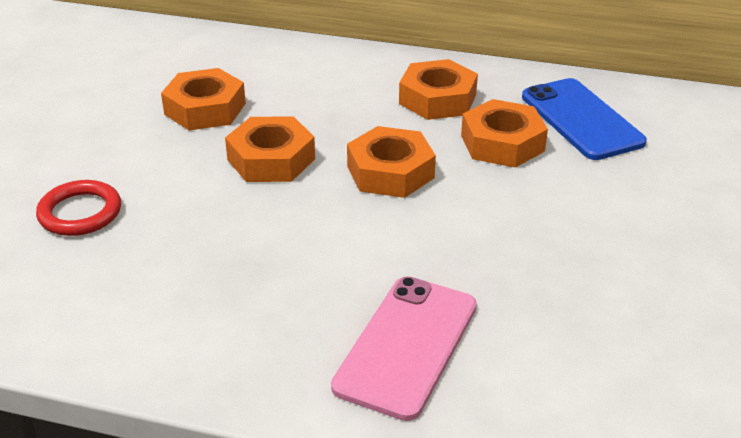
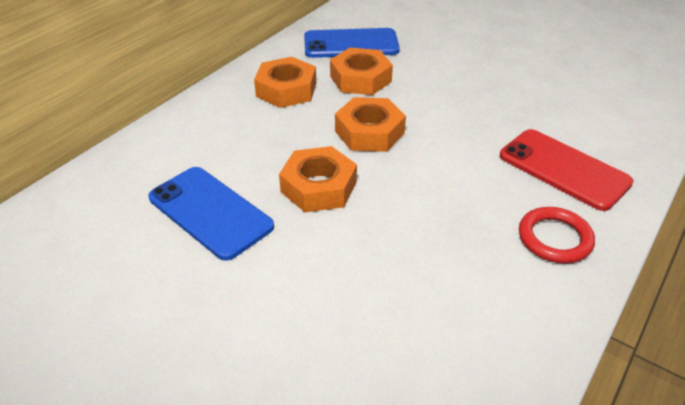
camera: 70 degrees left, 5 degrees up
red ring [36,180,121,236] -> red ring moved to [519,207,595,263]
orange nut [161,68,246,130] -> blue phone [148,167,274,261]
pink phone [331,276,477,421] -> red phone [500,129,634,211]

